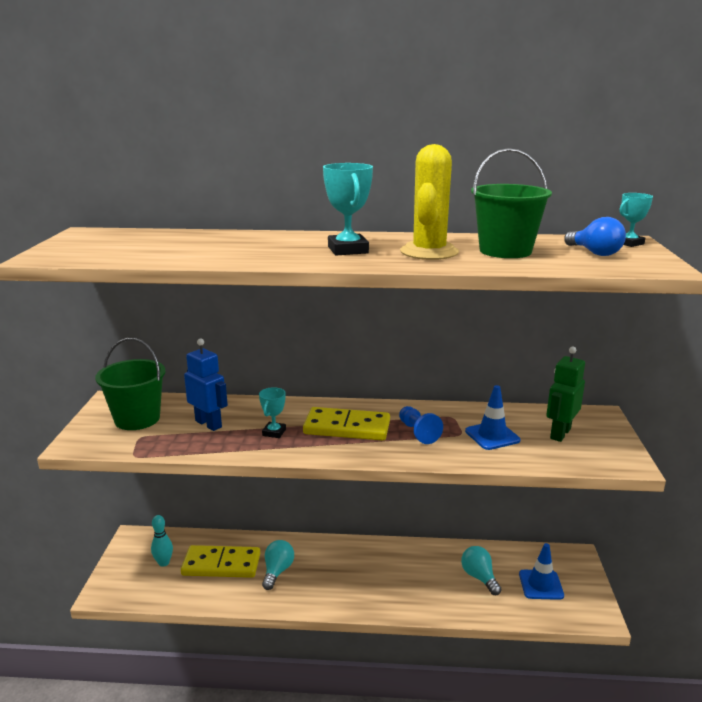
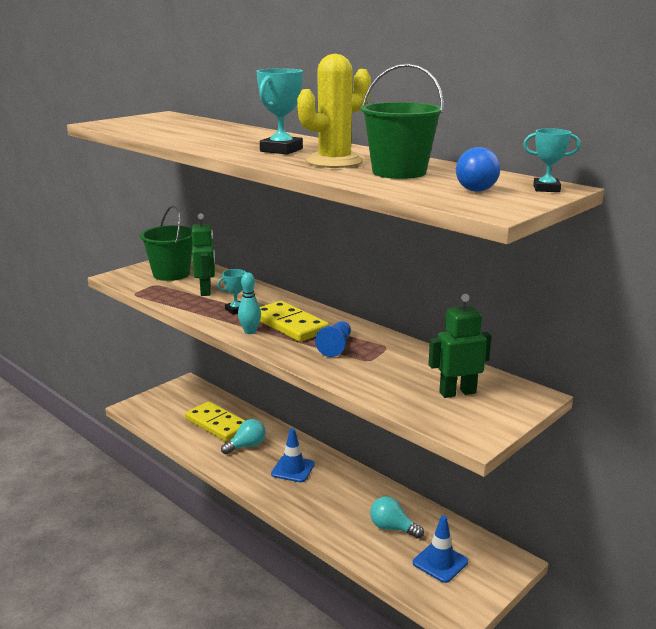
camera: 40 degrees right, 0 degrees up
turquoise bowling pin [151,515,173,567] -> turquoise bowling pin moved to [238,273,261,334]
blue robot [184,339,228,431] -> green robot [192,213,215,296]
turquoise light bulb [461,546,502,595] -> turquoise light bulb turned 75 degrees counterclockwise [370,496,424,539]
blue traffic cone [465,385,521,450] -> blue traffic cone moved to [271,428,315,482]

